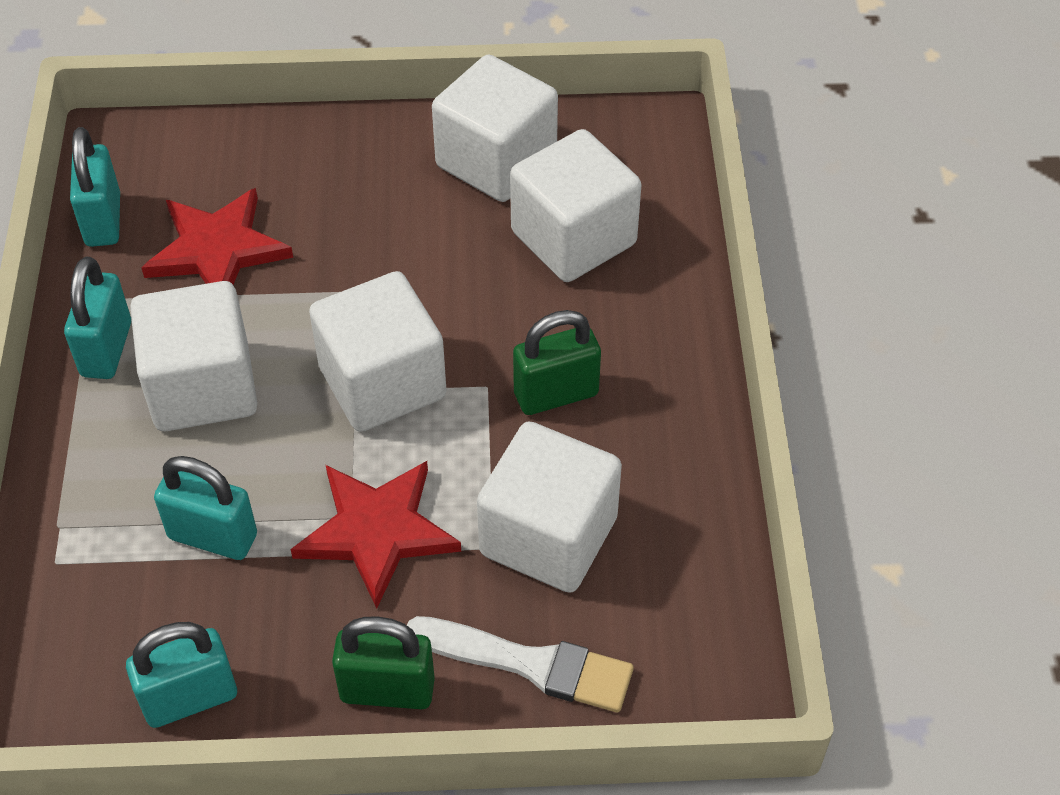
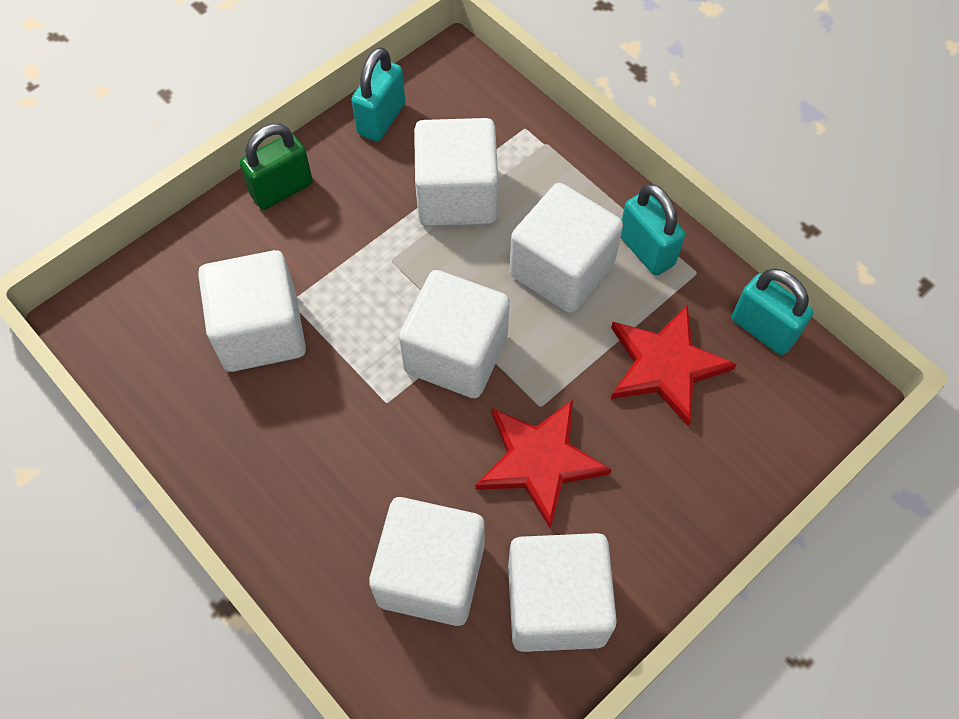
camera: 140 degrees right, 10 degrees up
turquoise padlock [154,456,257,560] -> white cube [414,118,498,226]
red star [290,461,461,609] -> red star moved to [476,399,612,529]
white brush [407,616,634,713] -> none
green padlock [513,310,601,415] -> none

